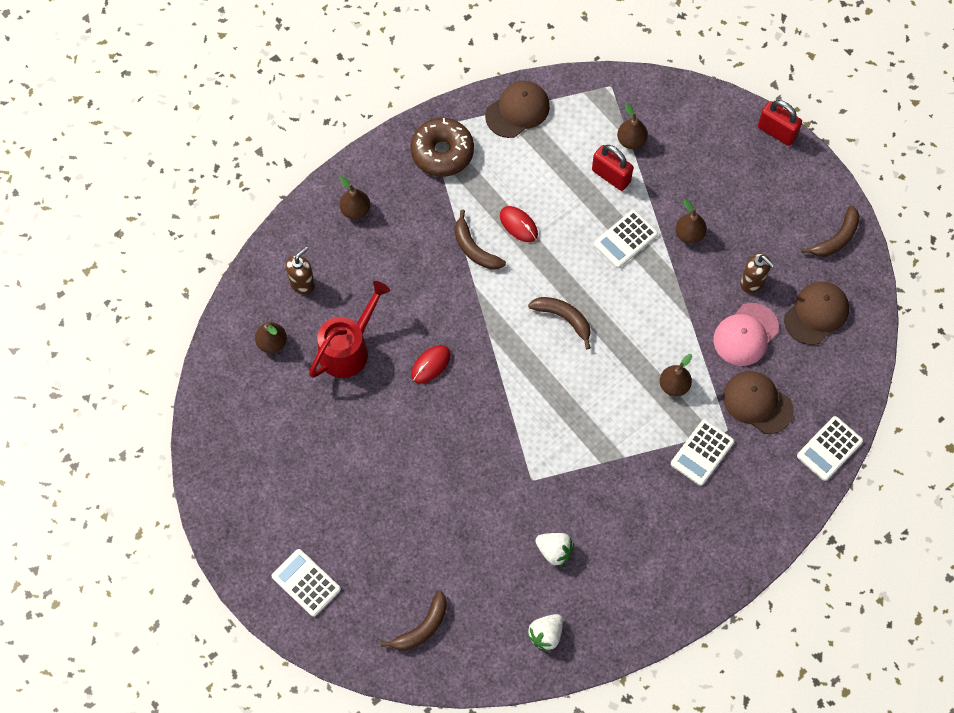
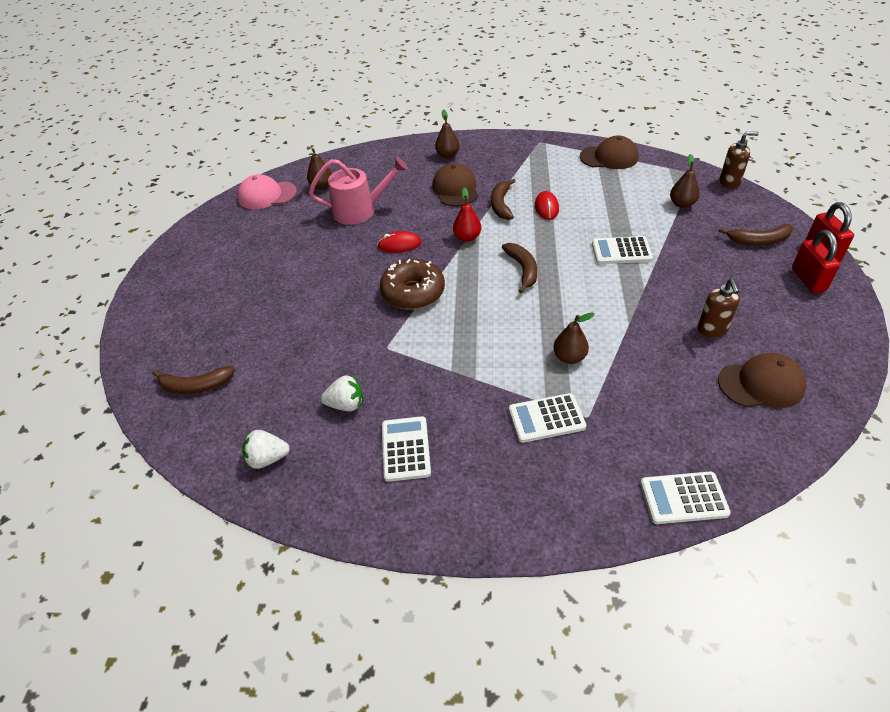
camera: 45 degrees right, 20 degrees down
white calculator [272,549,341,617] -> white calculator moved to [382,416,431,482]
brown soap dispenser [286,246,315,295] -> brown soap dispenser moved to [720,131,759,189]
red watering can [309,281,390,378] -> pink watering can [309,157,408,225]
brown donut [410,118,474,177] -> brown donut moved to [380,259,445,310]
white strawberry [535,533,574,567] -> white strawberry turned 75 degrees counterclockwise [321,375,363,412]
red padlock [592,145,633,191] -> red padlock moved to [792,230,840,293]
brown pear [676,199,707,244] -> none
pink cap [713,303,779,366] -> pink cap moved to [237,174,297,209]
brown cap [723,371,794,434] -> brown cap moved to [432,163,478,206]
brown banana [801,205,860,257] -> brown banana moved to [719,224,793,245]
none -> red pear [453,187,481,242]

